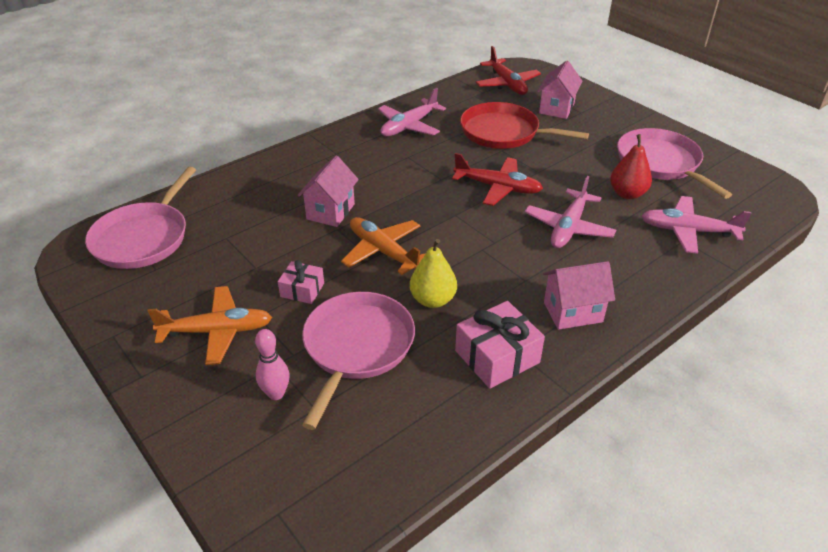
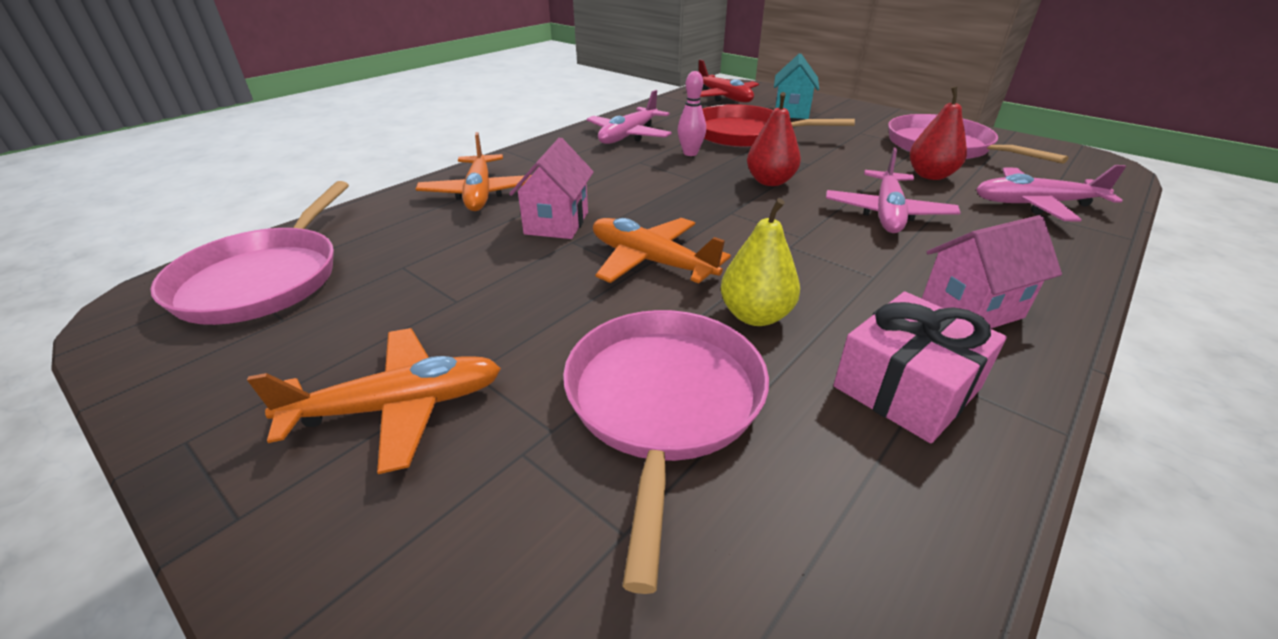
camera: 10 degrees left, 5 degrees down
pink bowling pin [255,329,290,400] -> pink bowling pin moved to [678,71,706,156]
pink gift [278,260,324,304] -> none
red plane [452,153,543,206] -> red pear [747,92,801,186]
pink house [537,61,583,119] -> turquoise house [774,54,819,119]
none -> orange plane [416,132,531,211]

